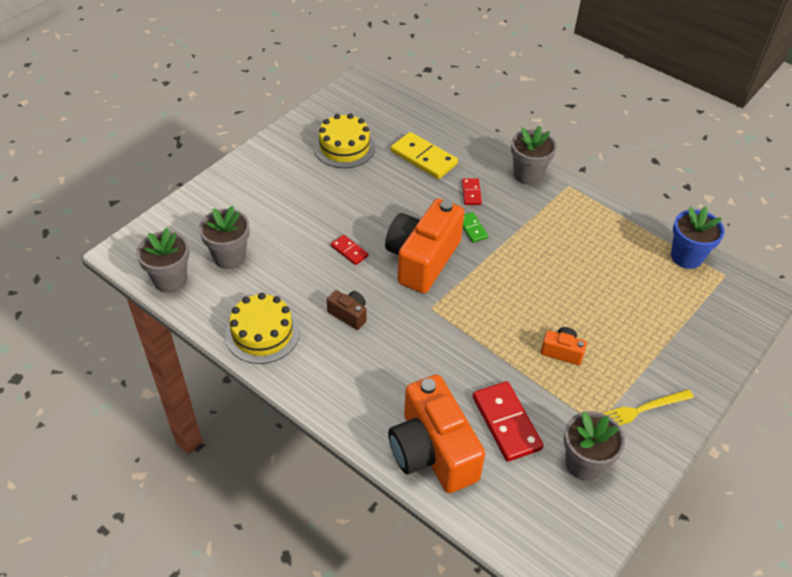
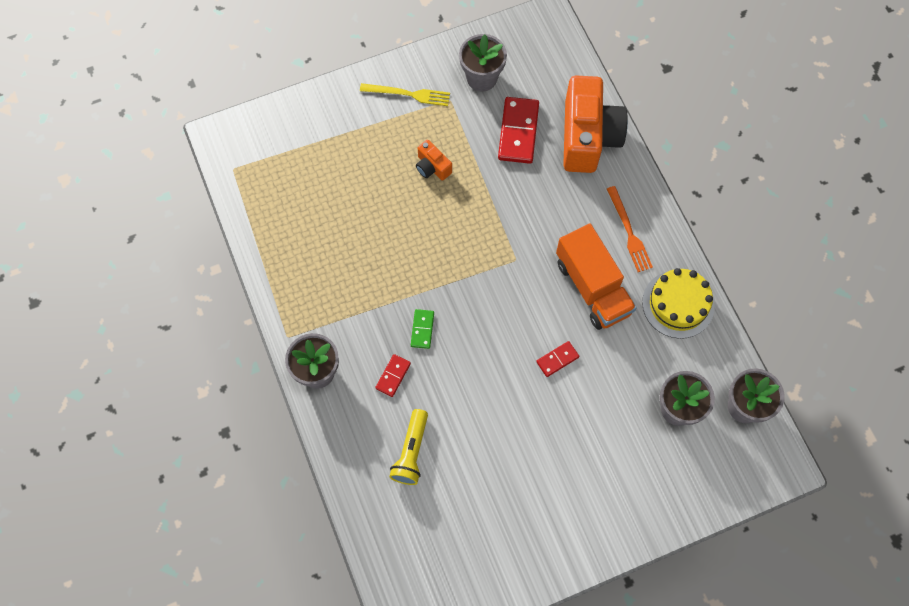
camera: 150 degrees left, 20 degrees up
yellow cake [314,113,375,168] -> none
brown camera [327,290,367,330] -> orange truck [556,223,636,330]
red domino [331,235,368,265] -> red domino turned 75 degrees clockwise [536,341,579,377]
orange camera [385,199,464,293] -> none
yellow domino [391,132,458,179] -> yellow flashlight [389,409,428,485]
blue flower pot [671,207,724,269] -> none
none -> orange fork [607,186,653,272]

